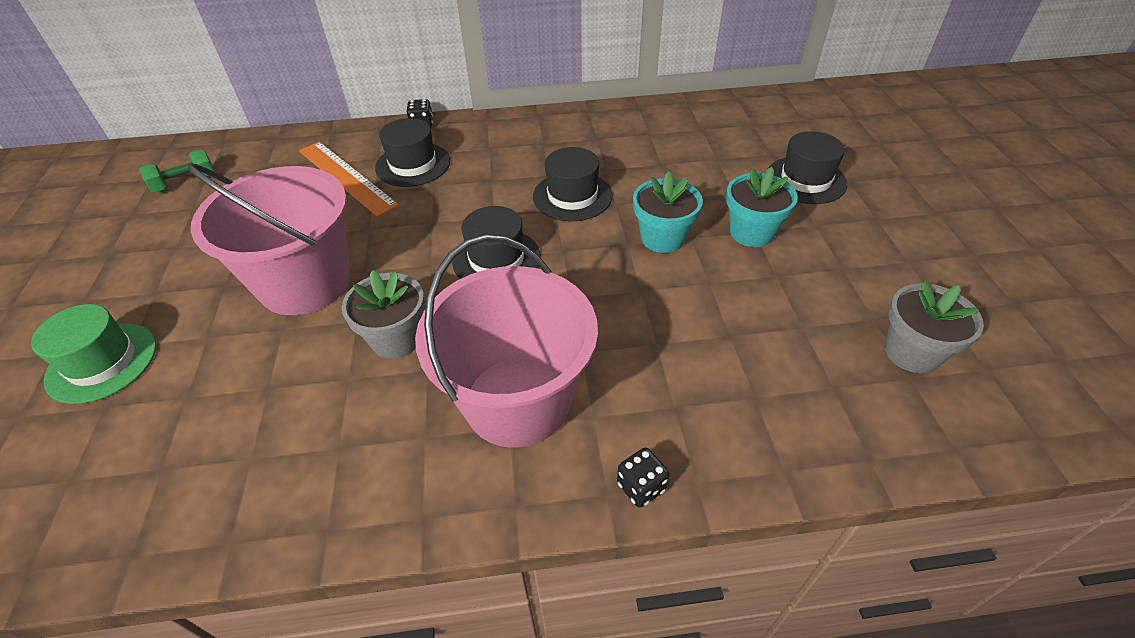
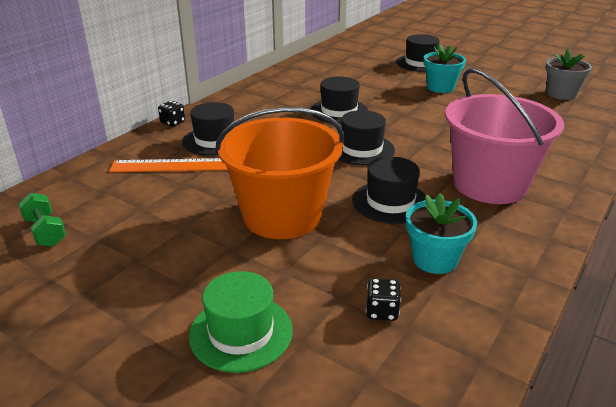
camera: 50 degrees left, 15 degrees down
green dumbbell [139,150,215,192] -> green dumbbell turned 45 degrees counterclockwise [18,193,66,247]
pink bucket [187,163,350,315] -> orange bucket [215,107,344,239]
grey flower pot [342,270,425,359] -> black hat [352,156,426,224]
black dice [617,448,670,508] -> black dice moved to [366,278,401,321]
turquoise flower pot [633,172,703,253] -> turquoise flower pot moved to [406,193,477,274]

